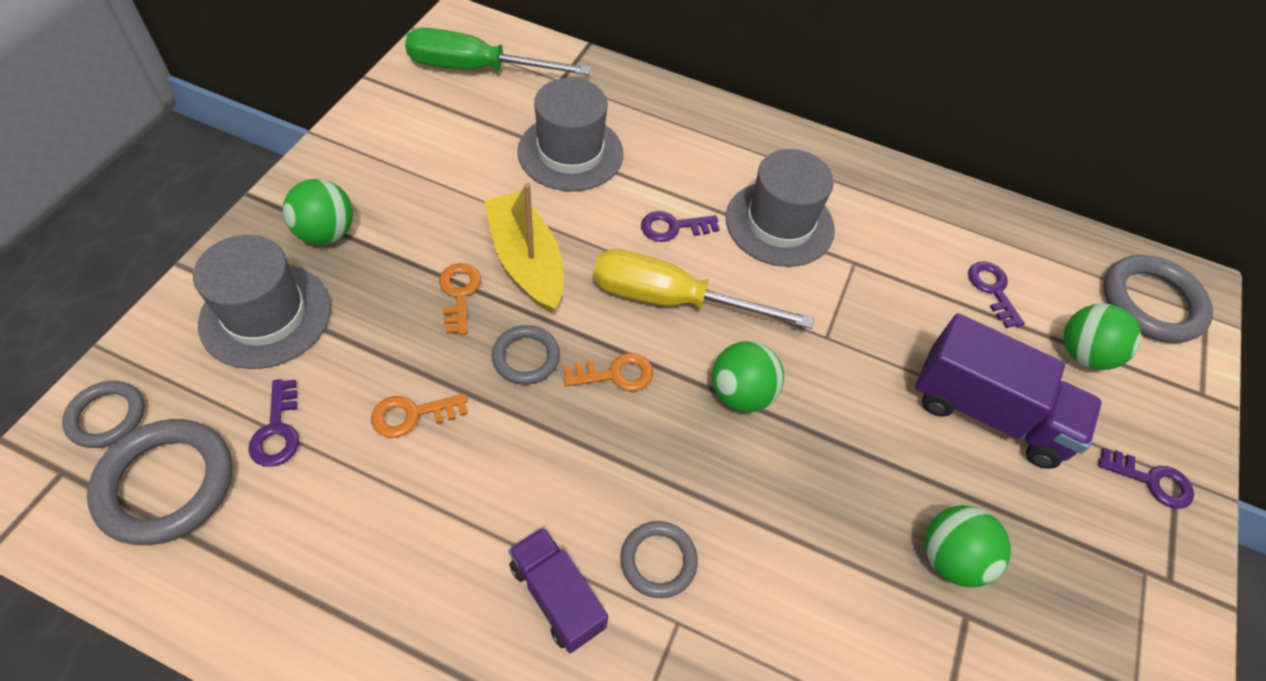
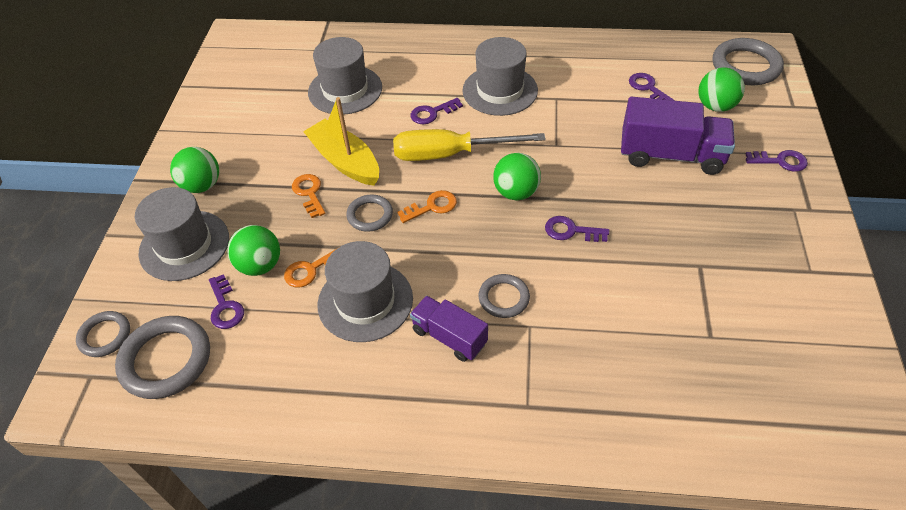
camera: 10 degrees left, 5 degrees down
green screwdriver [405,27,591,75] -> none
green ball [925,505,1011,587] -> green ball moved to [227,225,280,276]
none -> grey hat [317,241,413,342]
none -> purple key [545,216,609,242]

